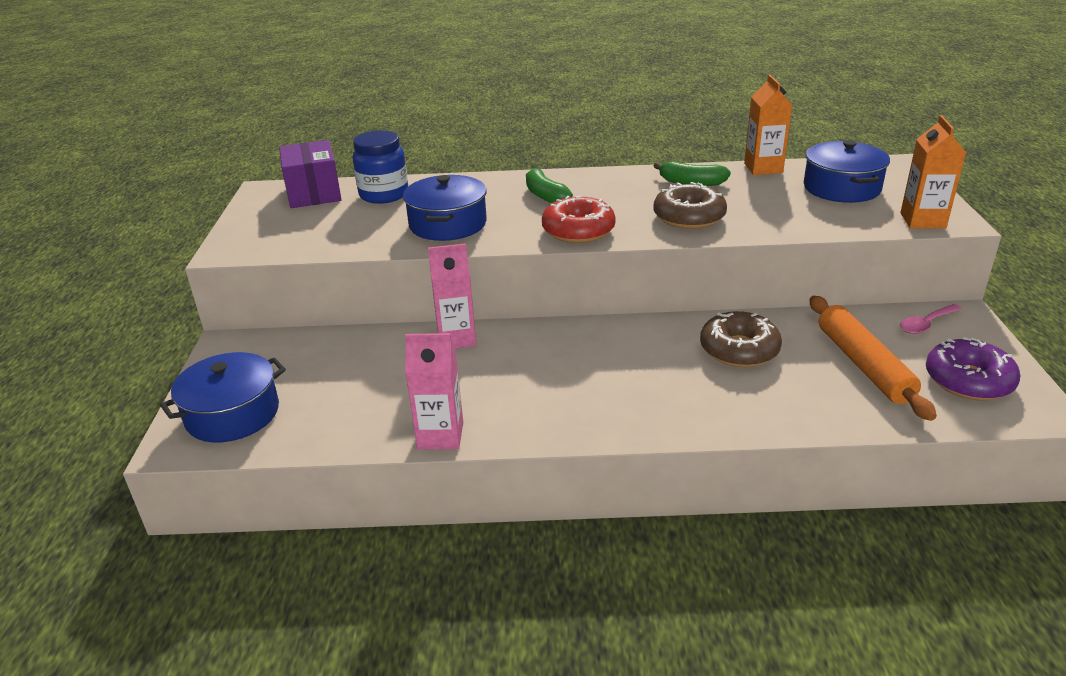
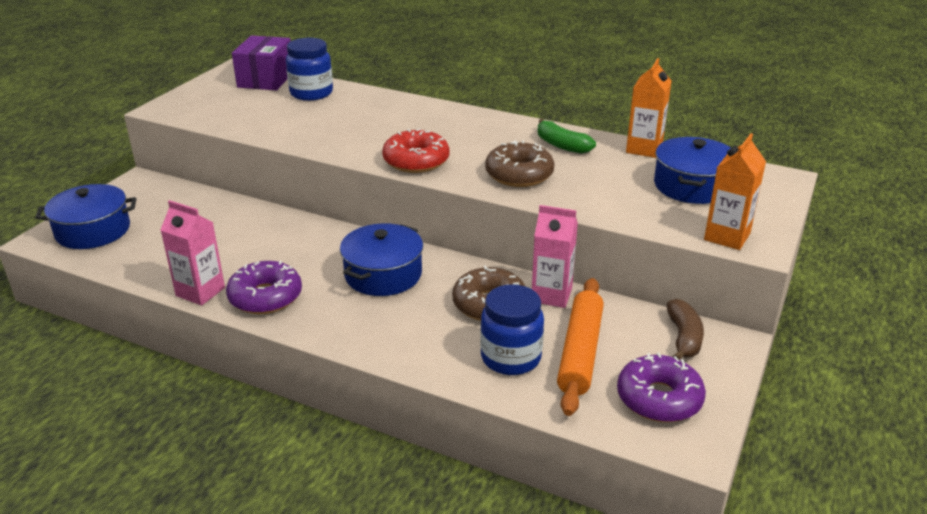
camera: 25 degrees right, 0 degrees up
blue pot [403,175,487,241] -> blue pot moved to [340,223,423,296]
pink carton [428,243,476,349] -> pink carton moved to [532,205,578,308]
green banana [526,167,573,203] -> none
pink spoon [900,304,962,334] -> brown banana [667,299,704,360]
none -> purple donut [226,261,302,314]
none -> blue jar [480,284,544,375]

